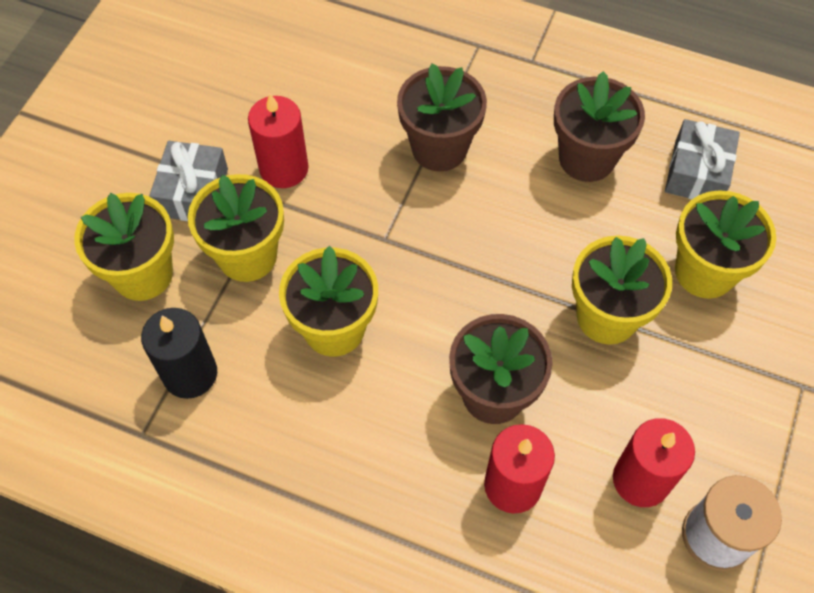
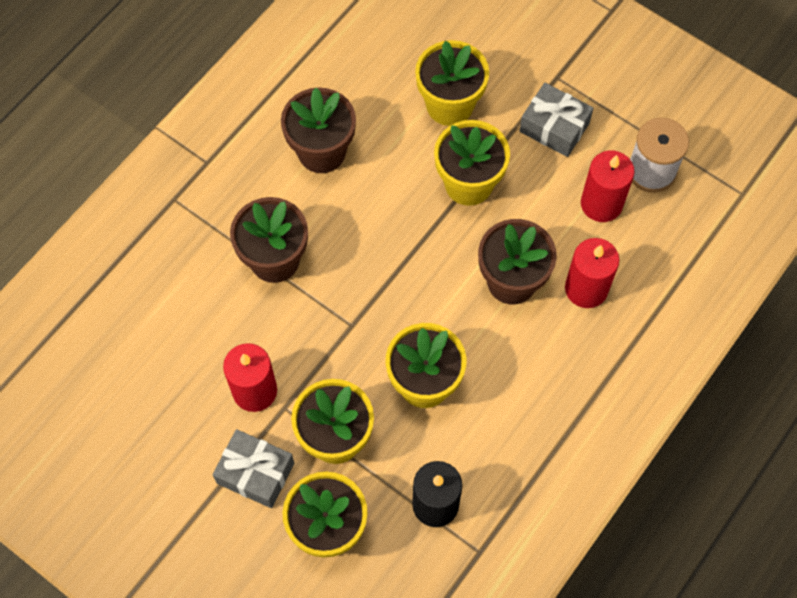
camera: 75 degrees left, 5 degrees up
grey gift [665,119,740,200] -> grey gift moved to [519,83,594,157]

